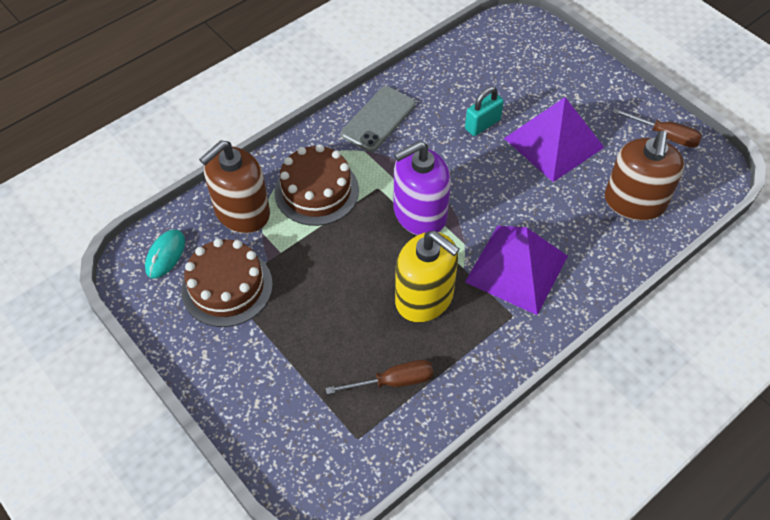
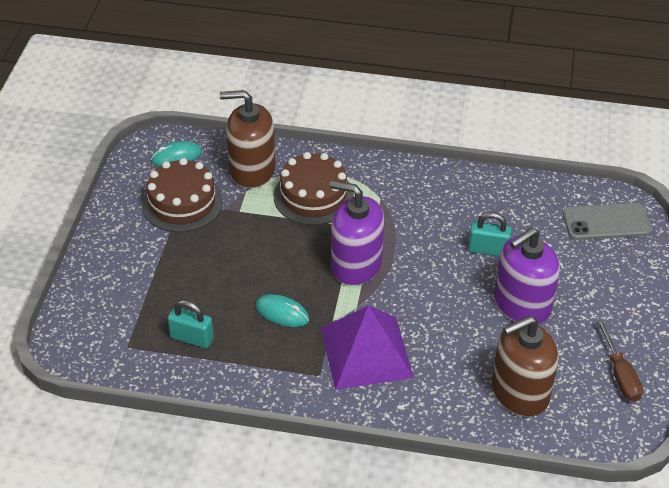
camera: 50 degrees right, 10 degrees down
brown screwdriver [325,360,433,394] -> turquoise padlock [168,300,214,348]
grey phone [341,86,416,152] -> grey phone moved to [563,203,652,240]
yellow soap dispenser [395,231,459,323] -> turquoise mouse [255,294,309,327]
purple pyramid [504,97,604,182] -> purple soap dispenser [494,227,560,324]

